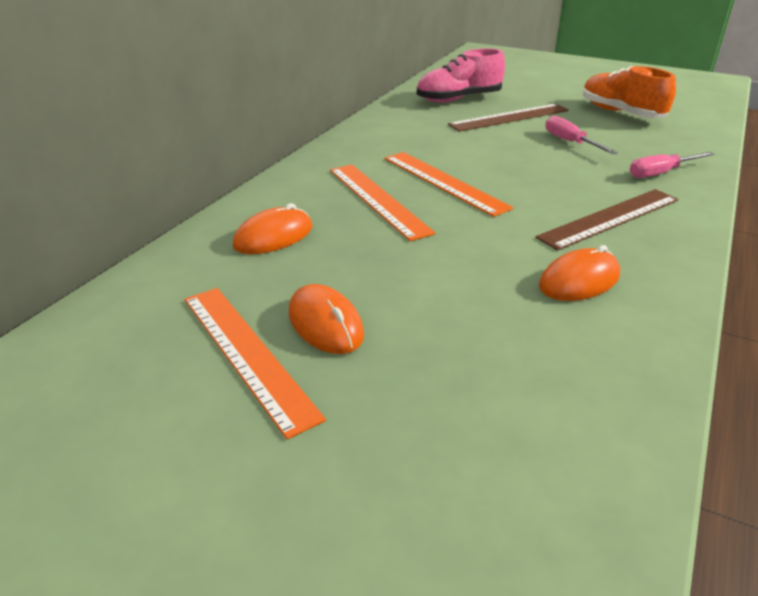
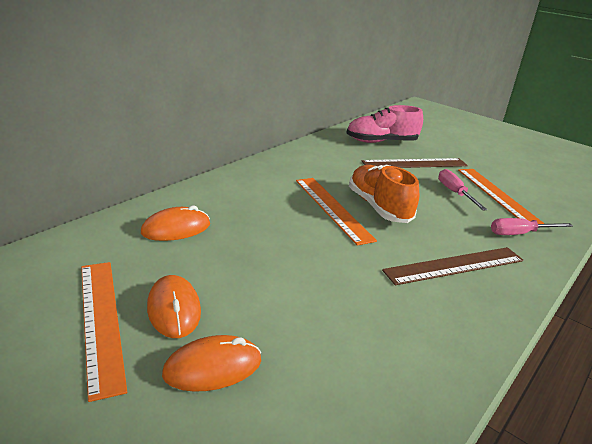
camera: 10 degrees right, 5 degrees down
orange ruler [330,165,436,241] -> orange ruler moved to [458,169,545,224]
orange mouse [539,245,620,301] -> orange mouse moved to [162,335,261,392]
orange shoe [583,66,676,118] -> orange shoe moved to [349,164,419,223]

